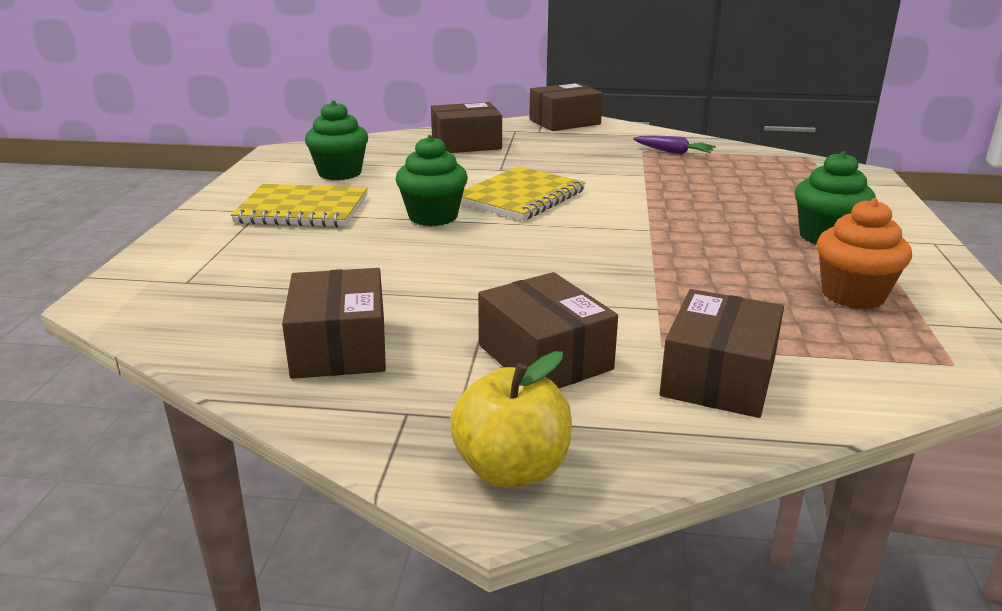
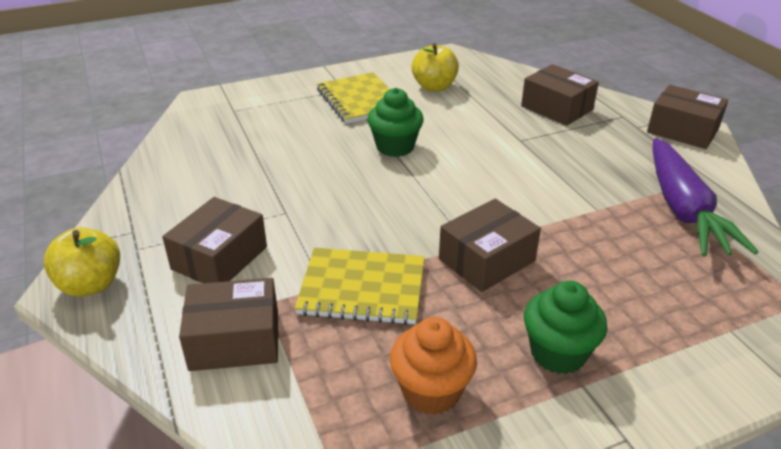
camera: 60 degrees right, 10 degrees up
brown box [282,268,386,379] -> brown box moved to [439,199,541,292]
green cupcake [305,100,368,180] -> yellow apple [411,43,459,92]
yellow notebook [461,166,586,221] -> yellow notebook moved to [294,248,425,325]
purple carrot [633,136,716,155] -> purple carrot [653,138,758,257], size x2.19

